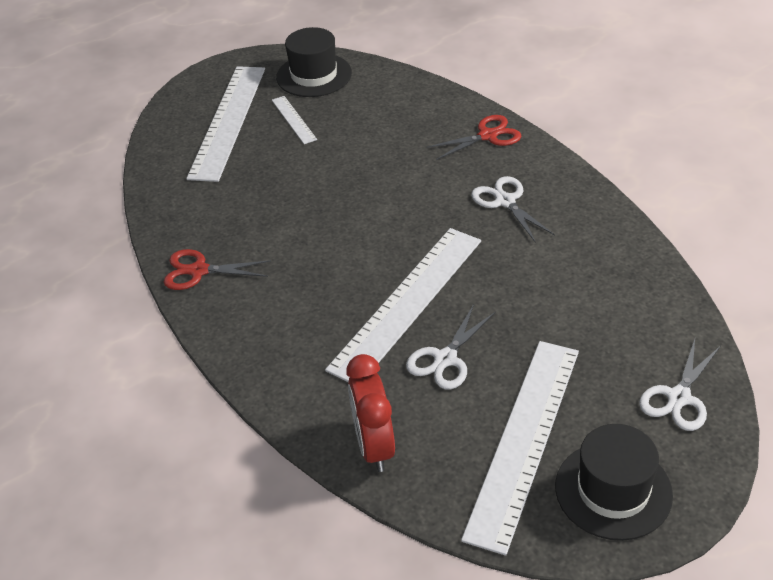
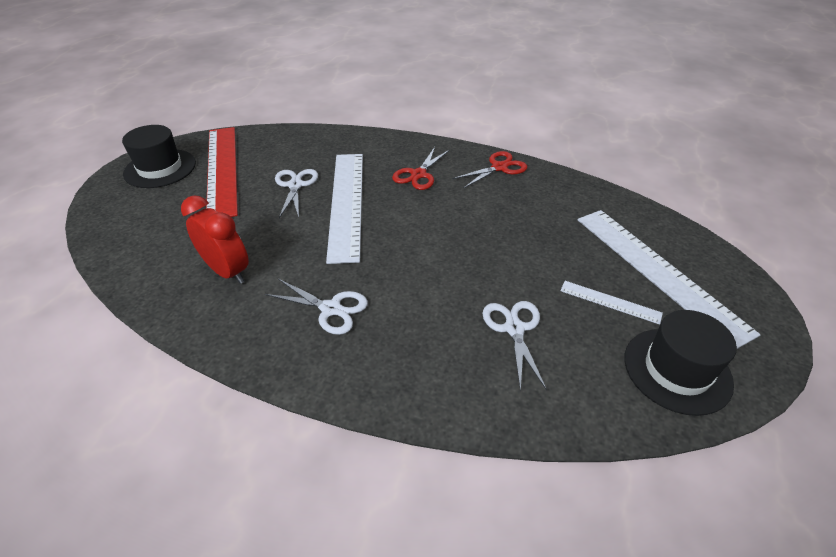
camera: 140 degrees right, 0 degrees up
red clock [346,354,395,472] -> red clock moved to [181,196,249,284]
red scissors [426,115,521,160] -> red scissors moved to [392,147,450,190]
white ruler [461,341,579,556] -> red ruler [206,127,238,217]
white scissors [639,339,721,431] -> white scissors moved to [482,301,547,392]

